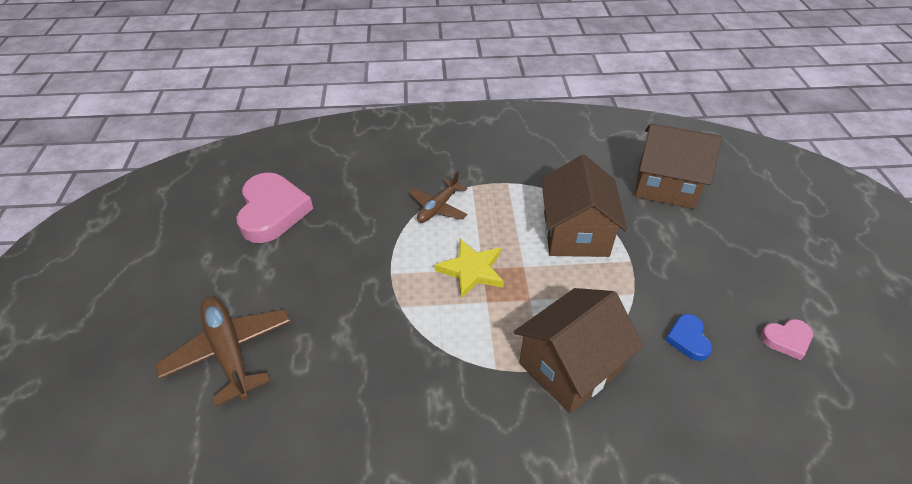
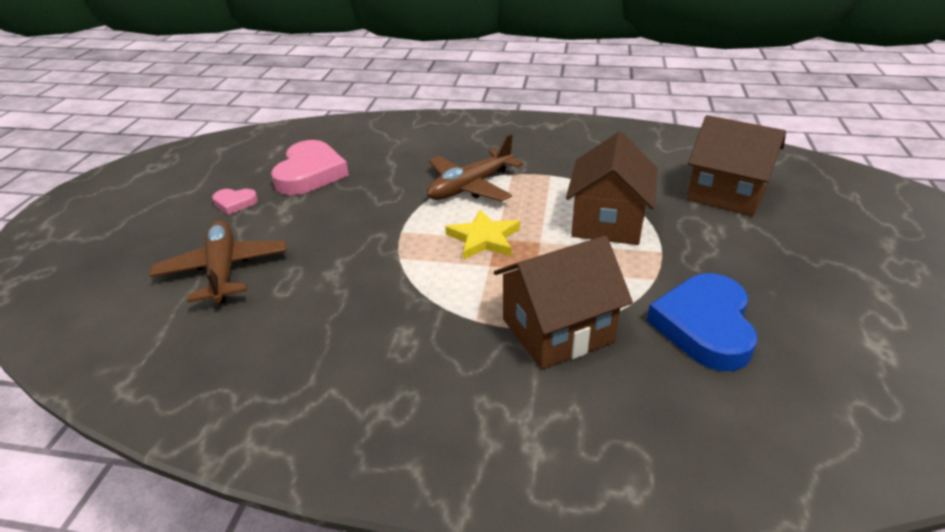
camera: 15 degrees right, 10 degrees down
brown plane [408,171,468,223] -> brown plane [427,134,523,202], size x1.57
blue heart [665,314,713,361] -> blue heart [647,273,757,371], size x2.06
pink heart [761,319,813,360] -> pink heart moved to [212,189,258,215]

